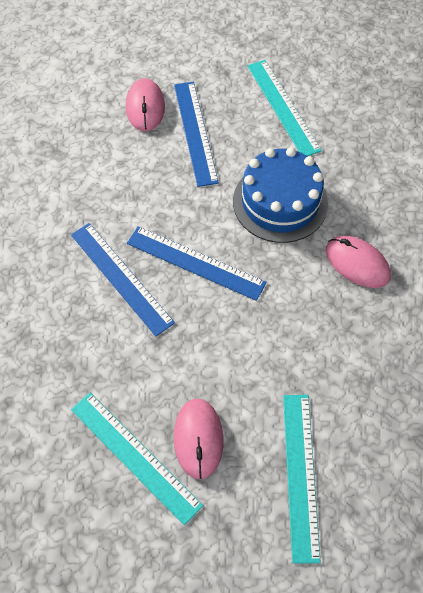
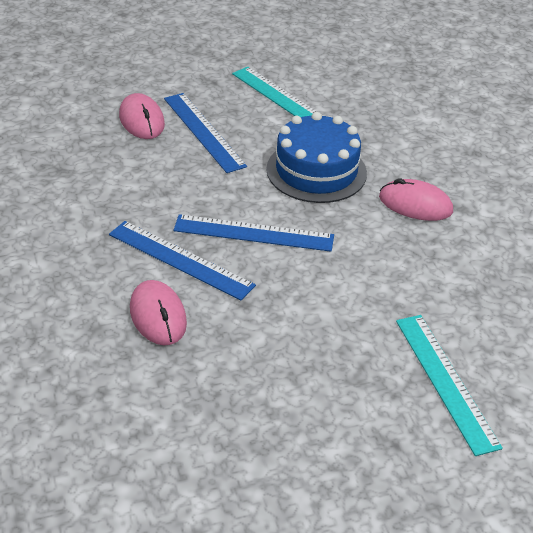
camera: 20 degrees left, 20 degrees down
turquoise ruler [71,393,203,525] -> none
pink mouse [173,398,224,479] -> pink mouse moved to [130,280,187,345]

